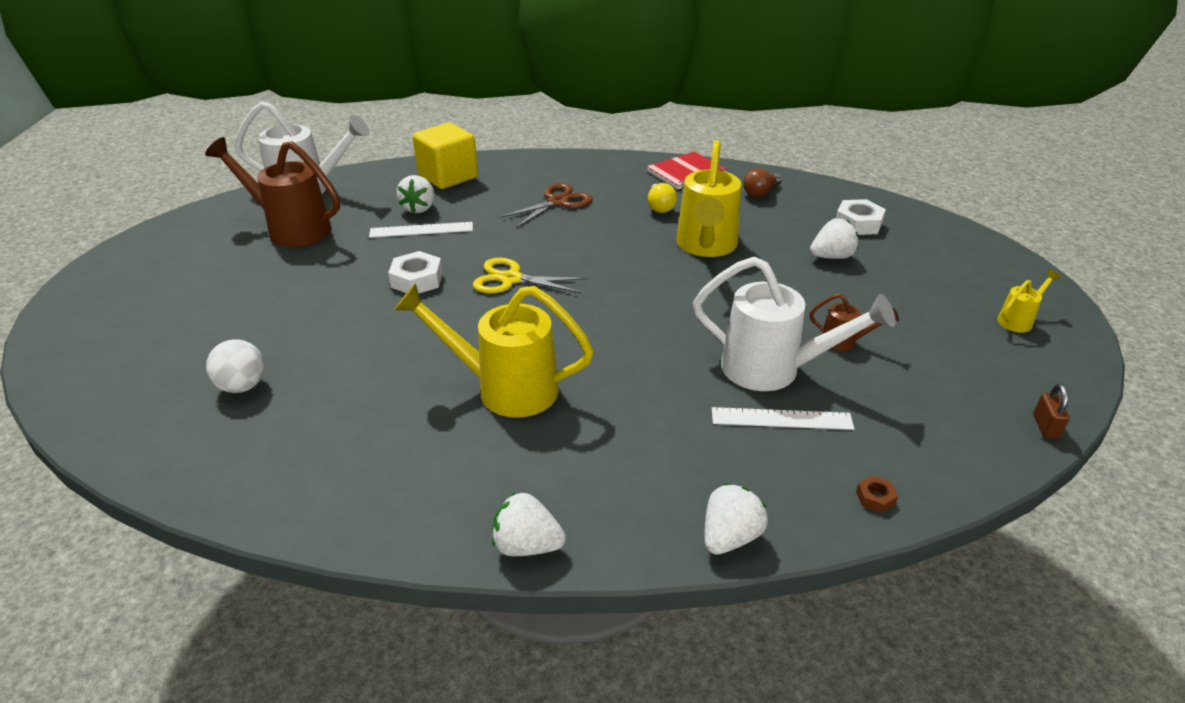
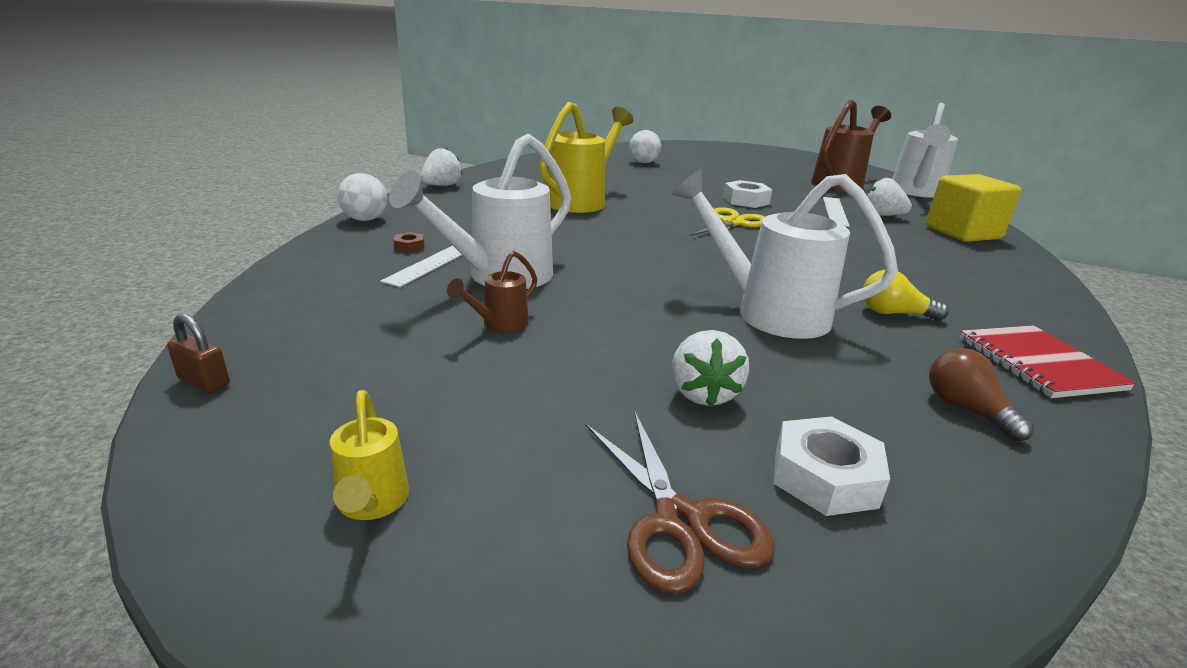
camera: 110 degrees right, 10 degrees down
brown scissors [500,183,593,228] -> brown scissors moved to [585,412,775,594]
yellow watering can [677,140,741,257] -> white watering can [672,170,898,339]
white strawberry [705,483,768,555] -> white ball [337,173,387,221]
brown nut [856,475,898,513] -> brown nut moved to [394,232,425,253]

